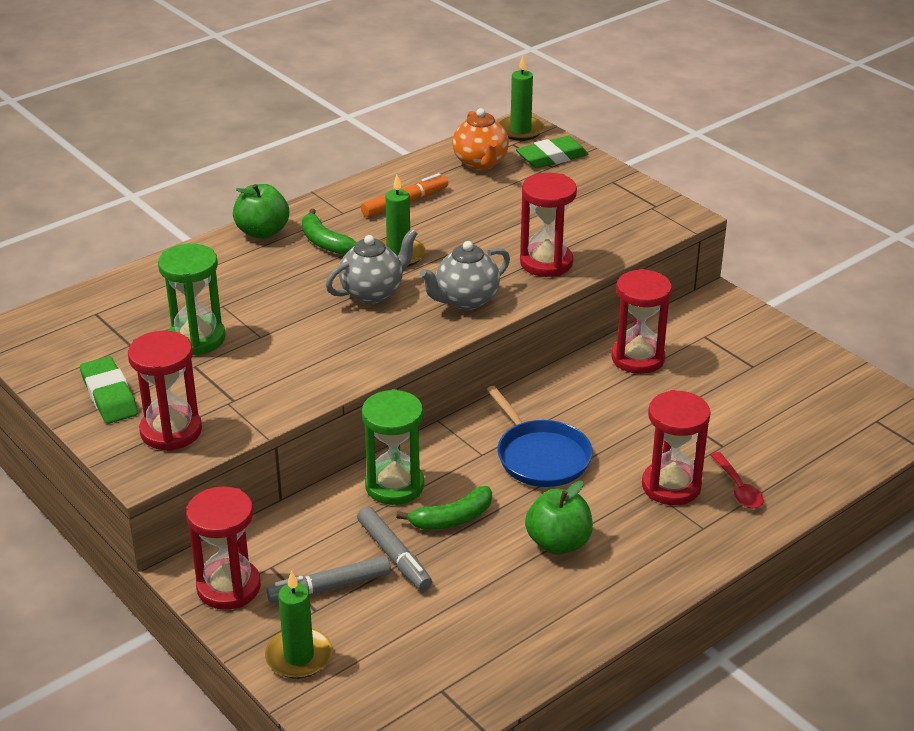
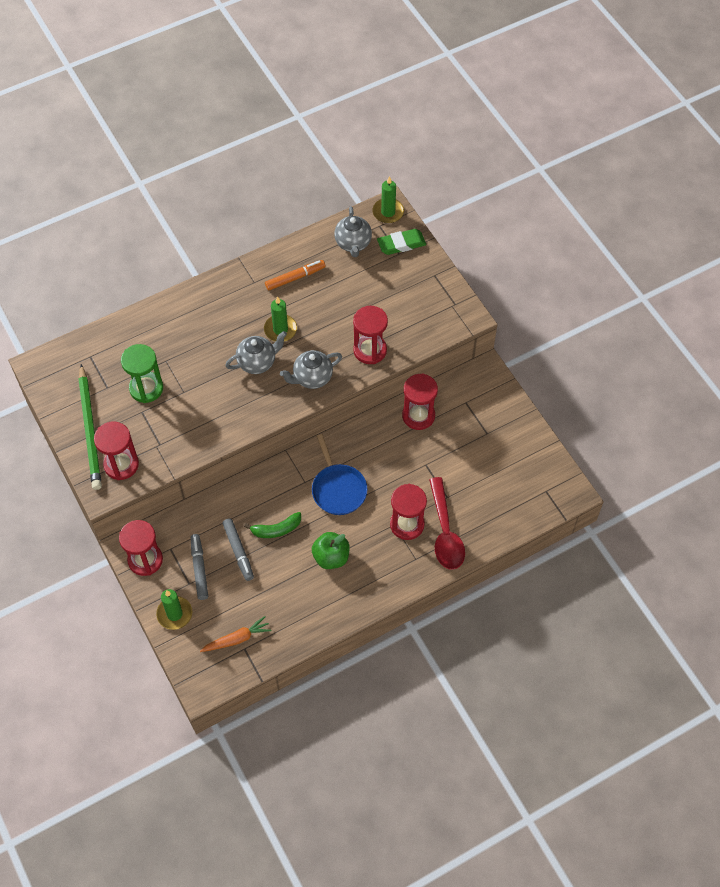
camera: 10 degrees right, 25 degrees up
green eraser [80,356,138,424] -> green pencil [78,364,102,490]
green apple [233,184,289,239] -> none
grey marker [266,556,391,603] -> grey marker turned 90 degrees clockwise [191,534,208,600]
green banana [302,209,357,255] -> none
green hourglass [362,389,424,505] -> none
orange teapot [452,108,509,170] -> grey teapot [334,206,372,257]
red spoon [711,452,764,509] -> red spoon [429,477,465,570], size x1.91
none -> orange carrot [200,616,272,652]

